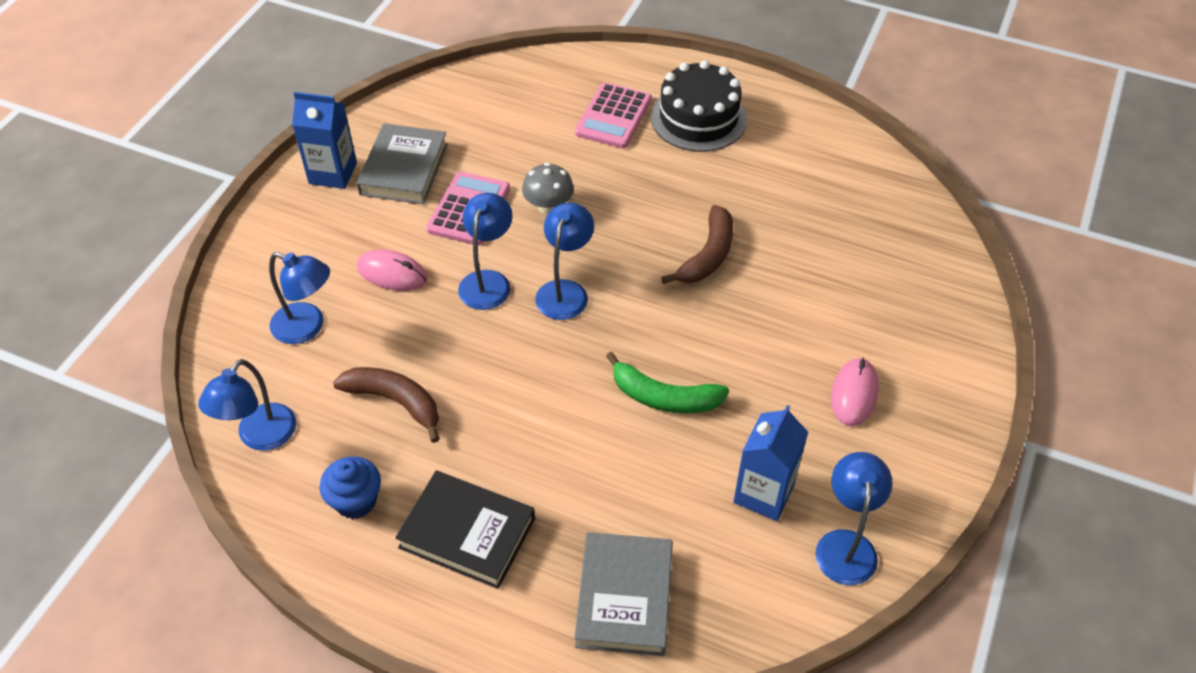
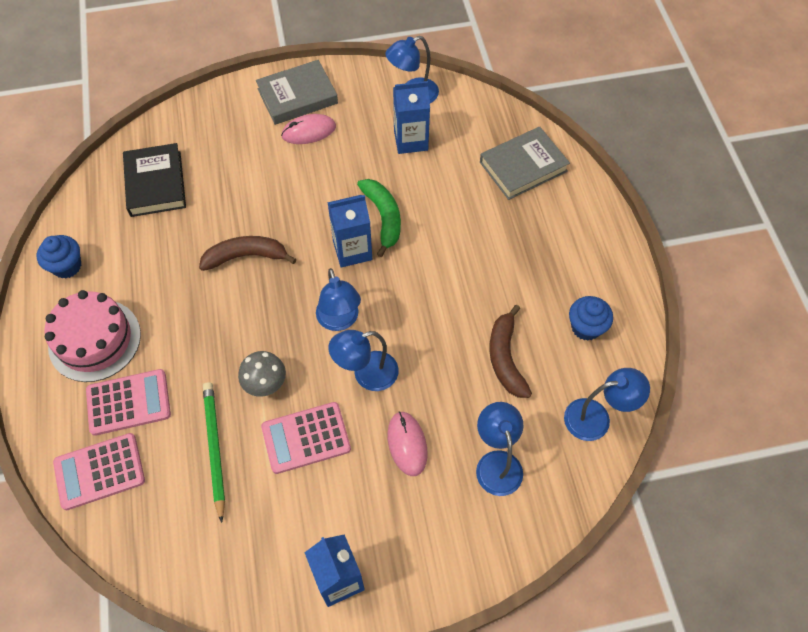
camera: 125 degrees left, 10 degrees up
grey book [356,123,448,204] -> grey book moved to [256,60,338,125]
black book [395,471,535,589] -> black book moved to [123,143,186,217]
blue lamp [535,203,594,320] -> blue lamp turned 90 degrees counterclockwise [316,268,361,331]
black cake [651,60,747,152] -> pink cake [44,290,141,382]
none -> blue cupcake [37,235,81,278]
none -> pink calculator [53,433,145,510]
none -> green pencil [203,382,225,523]
none -> blue carton [327,195,372,268]

